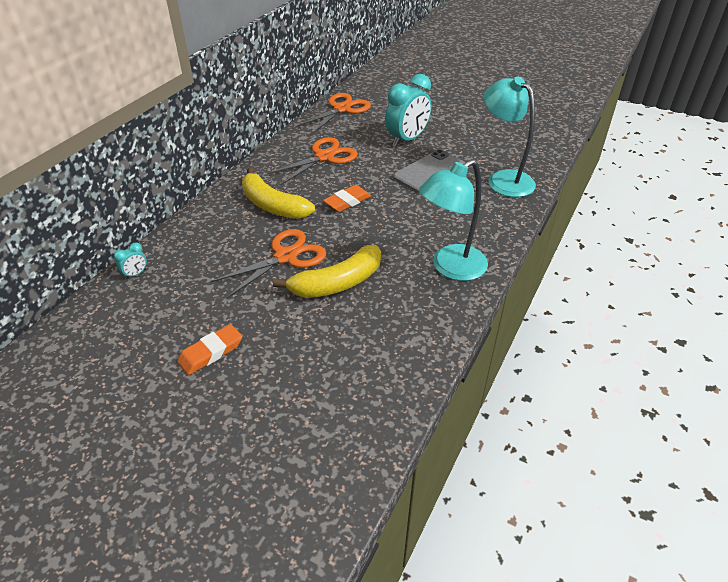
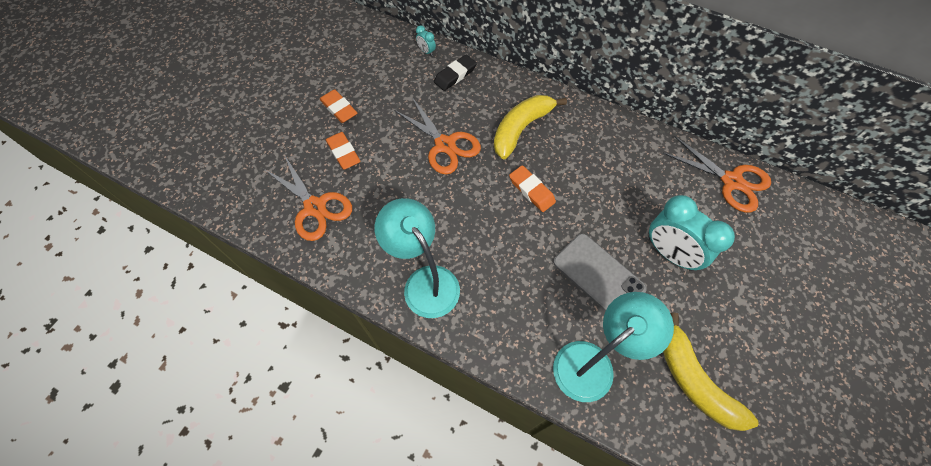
camera: 90 degrees right, 20 degrees up
orange scissors [267,137,358,185] -> orange scissors moved to [264,156,352,241]
yellow banana [273,245,381,298] -> yellow banana moved to [663,313,759,431]
none -> orange eraser [326,132,361,170]
none -> black eraser [434,55,477,91]

